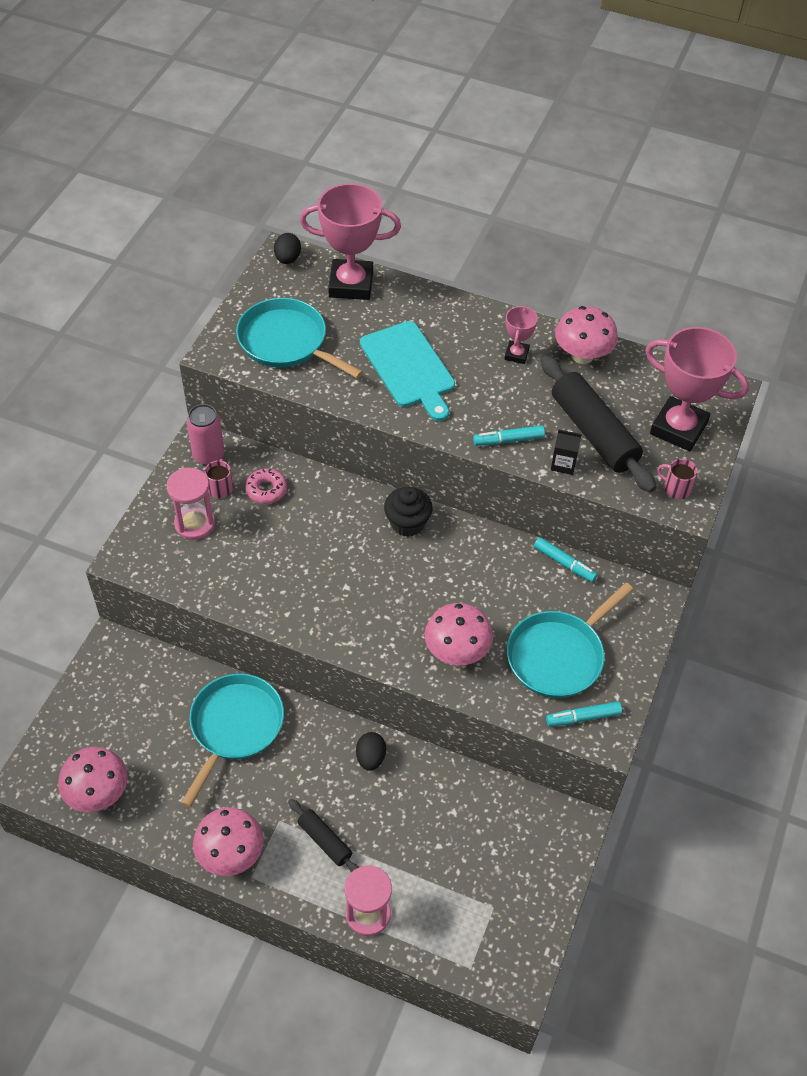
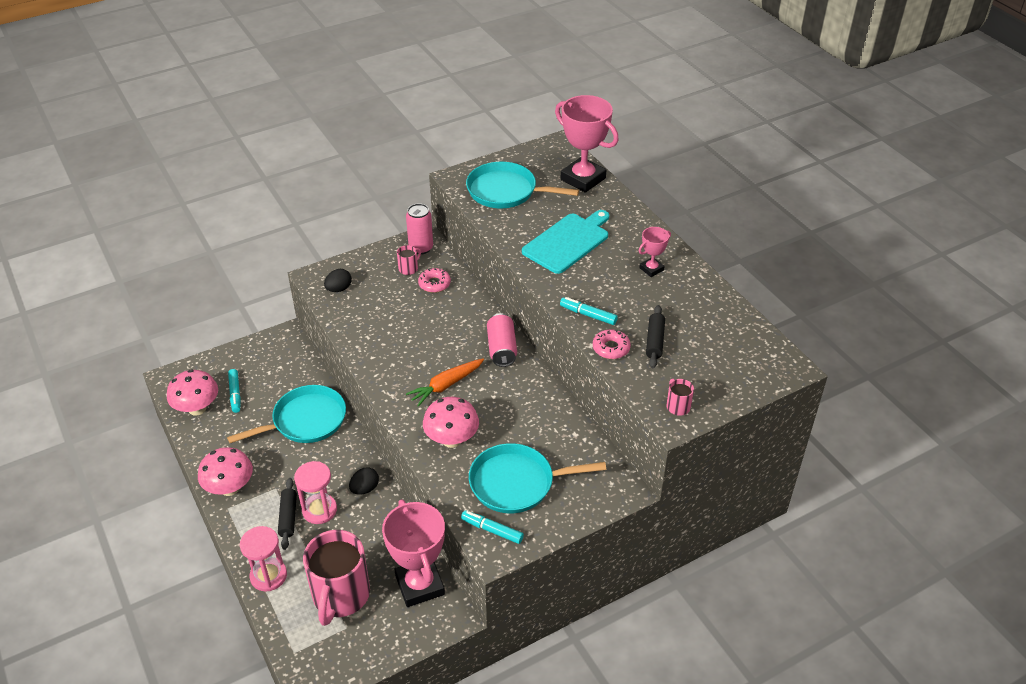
camera: 40 degrees right, 10 degrees down
pink hourglass [166,467,215,540] -> pink hourglass moved to [294,461,337,524]
turquoise pan [236,298,363,378] -> turquoise pan turned 60 degrees counterclockwise [466,162,579,208]
black egg [274,233,301,264] -> black egg moved to [324,269,352,292]
turquoise cutting board [360,321,455,421] -> turquoise cutting board turned 150 degrees counterclockwise [522,210,609,274]
black cupcake [384,486,433,536] -> pink can [487,313,517,367]
turquoise marker [534,537,598,582] -> turquoise marker moved to [228,369,241,413]
black rolling pin [541,355,656,493] -> black rolling pin [646,305,665,368], size x0.53
black carton [551,429,582,475] -> pink donut [593,329,631,359]
pink mushroom [555,306,618,364] -> none
pink trophy [645,327,749,451] -> pink trophy moved to [382,500,445,607]
none -> pink mug [303,530,370,626]
none -> orange carrot [406,358,484,407]

